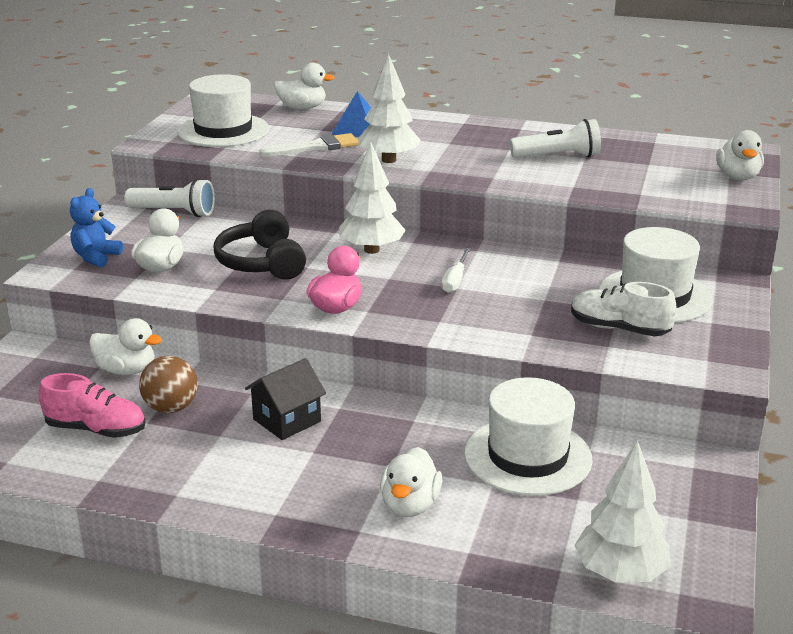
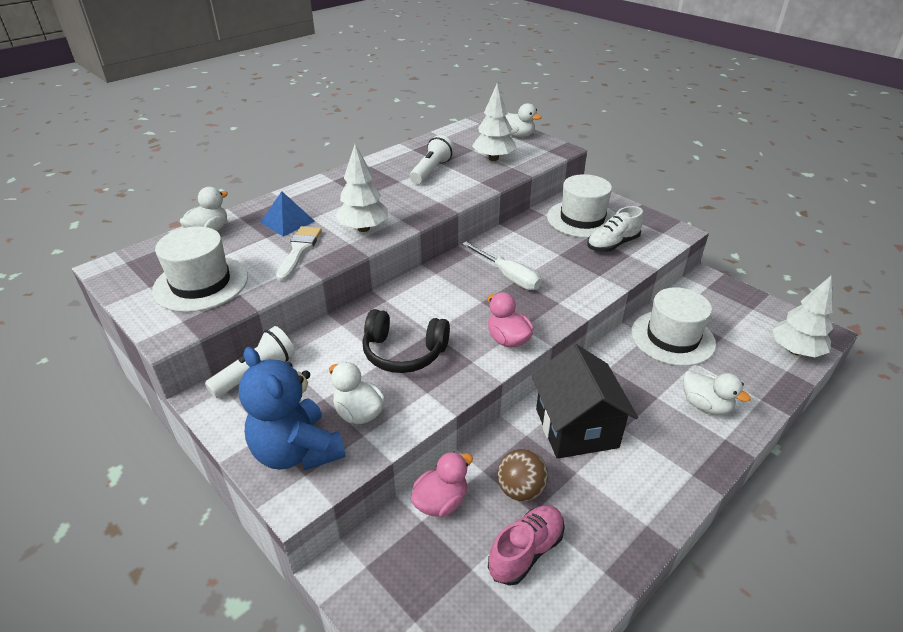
camera: 60 degrees left, 10 degrees up
blue teddy bear [70,188,123,268] -> blue teddy bear [239,347,345,470], size x1.79
white duck [89,318,162,375] -> pink duck [411,452,473,517]
black house [245,358,326,440] -> black house [531,343,638,459], size x1.69
white tree [339,141,406,254] -> white tree moved to [472,83,516,161]
white screwdriver [441,248,471,293] -> white screwdriver [462,242,542,290], size x1.52

